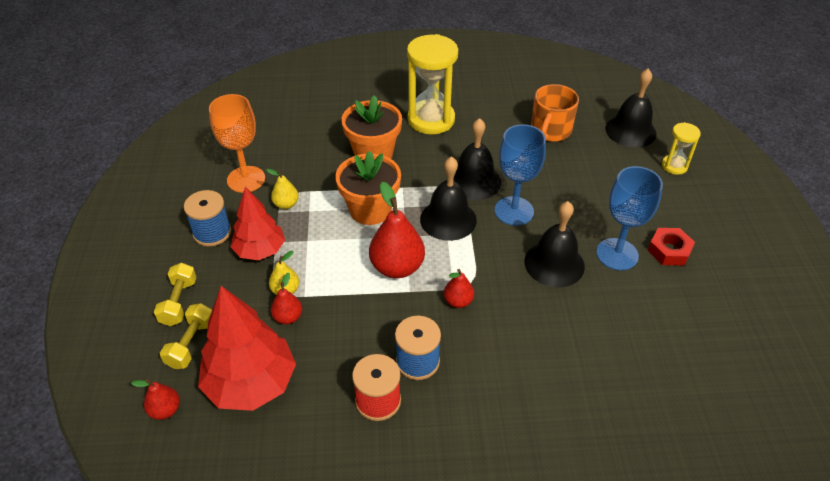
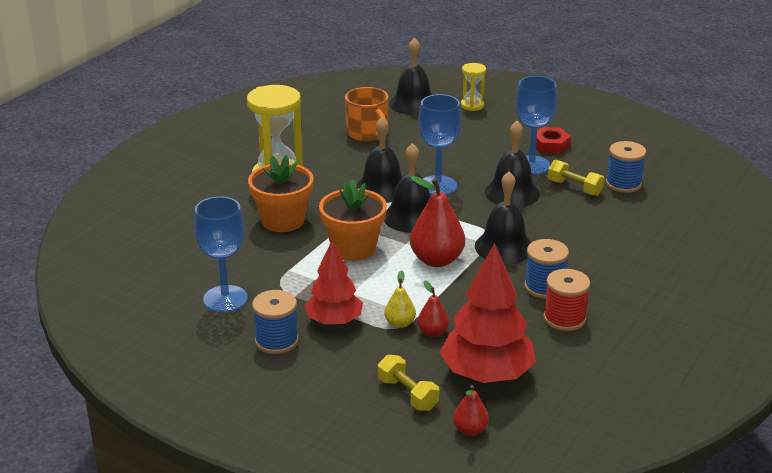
camera: 55 degrees left, 15 degrees down
yellow dumbbell [154,263,197,326] -> yellow dumbbell moved to [548,160,605,196]
orange goblet [209,94,265,193] -> blue goblet [194,196,248,312]
yellow pear [266,169,299,209] -> none
red pear [444,269,474,308] -> black bell [475,171,532,264]
none -> blue spool [606,141,646,193]

